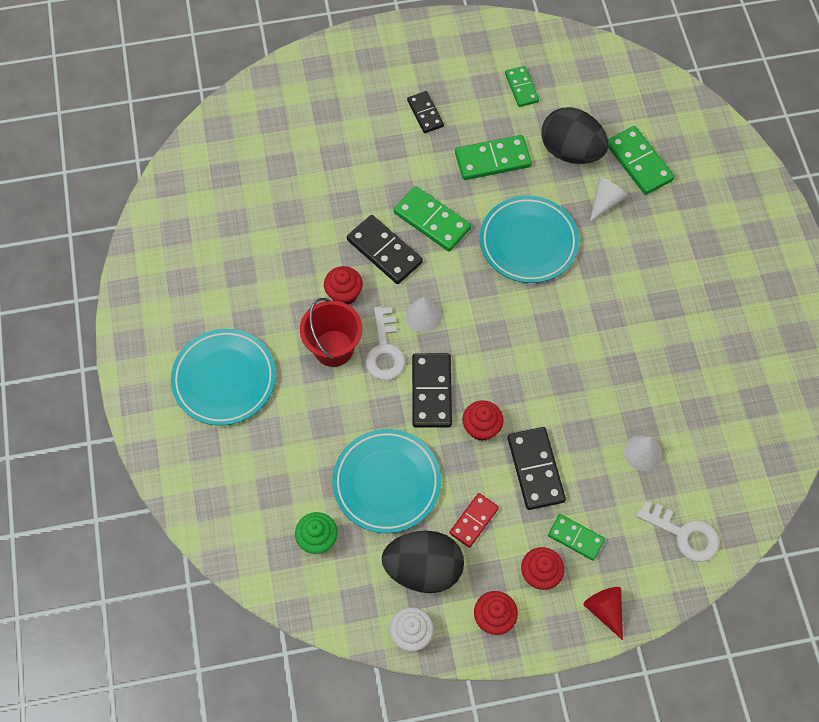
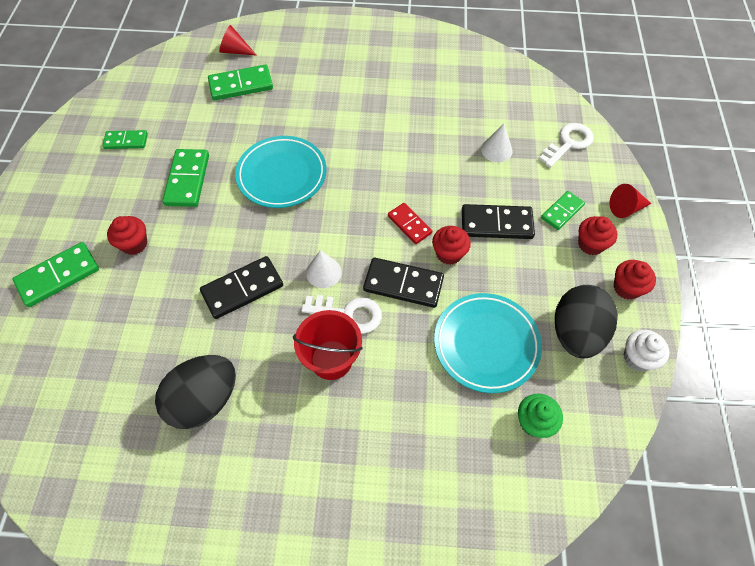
camera: 75 degrees left, 5 degrees down
turquoise plate [171,329,276,426] -> none
red cupcake [324,266,363,305] -> red cupcake moved to [107,216,147,255]
green domino [394,186,471,252] -> green domino moved to [12,242,99,307]
black domino [407,91,444,133] -> none
red domino [449,493,499,548] -> red domino moved to [388,203,432,244]
black egg [541,107,608,164] -> black egg moved to [155,355,236,429]
white cone [590,177,629,221] -> none
none -> red cone [219,25,257,56]

